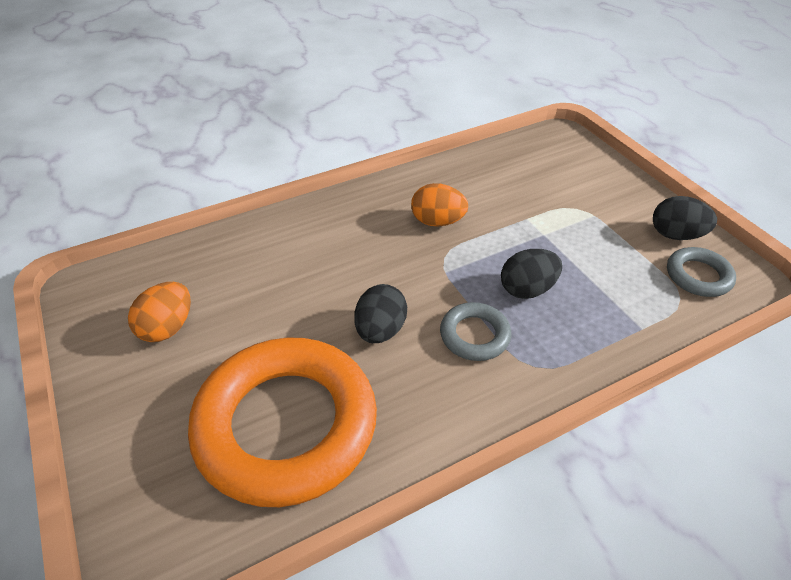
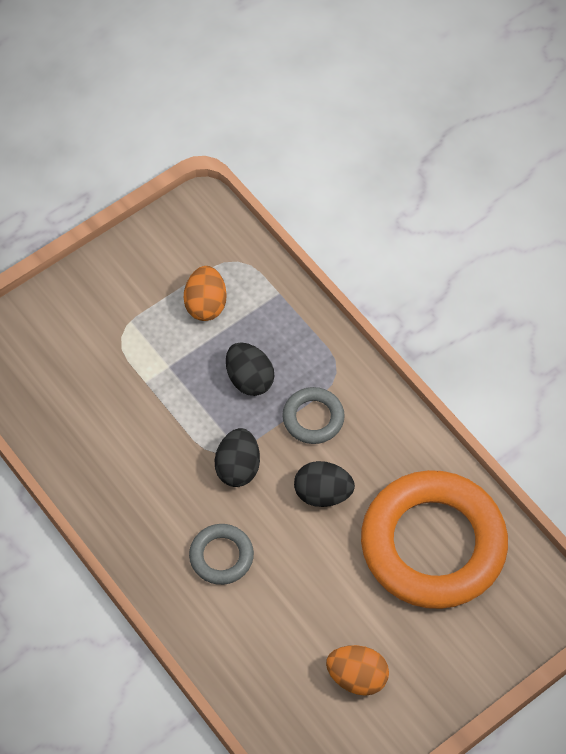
camera: 100 degrees left, 15 degrees up
orange egg [411,183,468,226] -> orange egg moved to [184,266,227,321]
black egg [653,196,717,240] -> black egg moved to [214,428,260,487]
grey ring [667,247,736,297] -> grey ring moved to [189,524,254,585]

